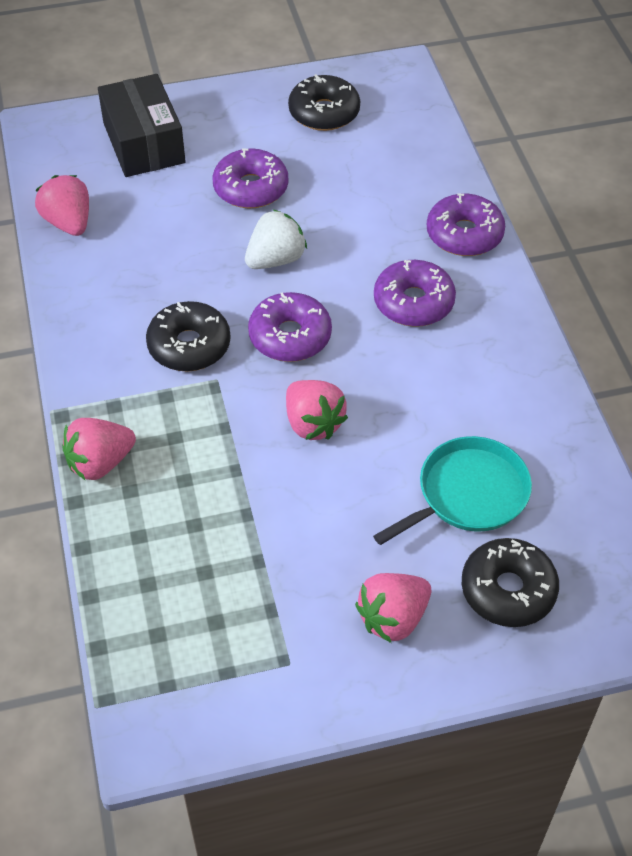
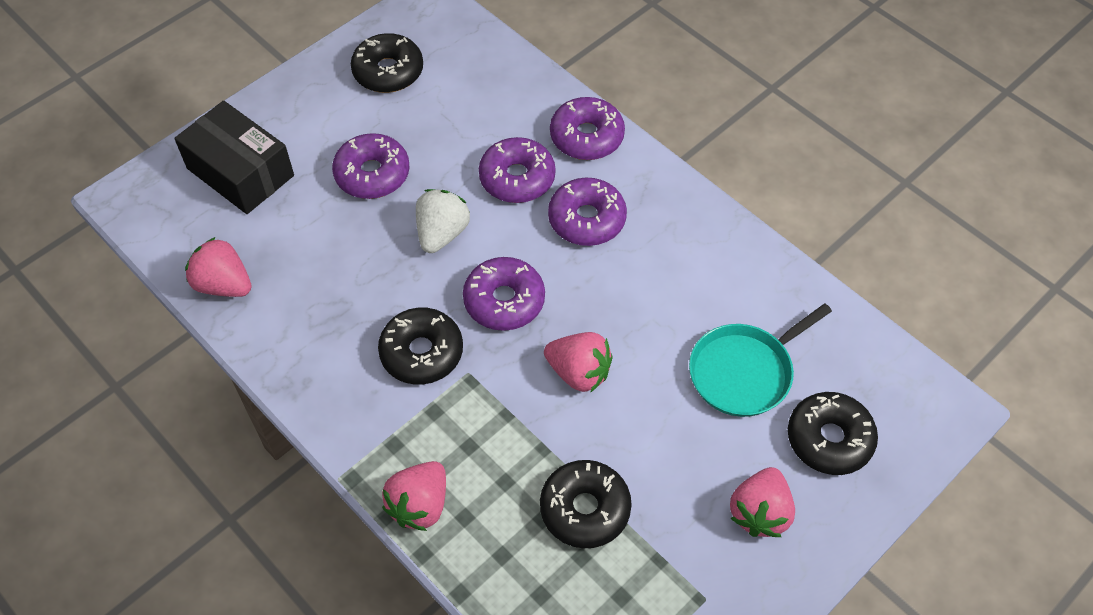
camera: 30 degrees left, 5 degrees up
turquoise pan [373,436,532,545] -> turquoise pan turned 150 degrees counterclockwise [689,303,832,417]
none -> purple donut [479,137,556,203]
none -> black donut [540,460,632,548]

